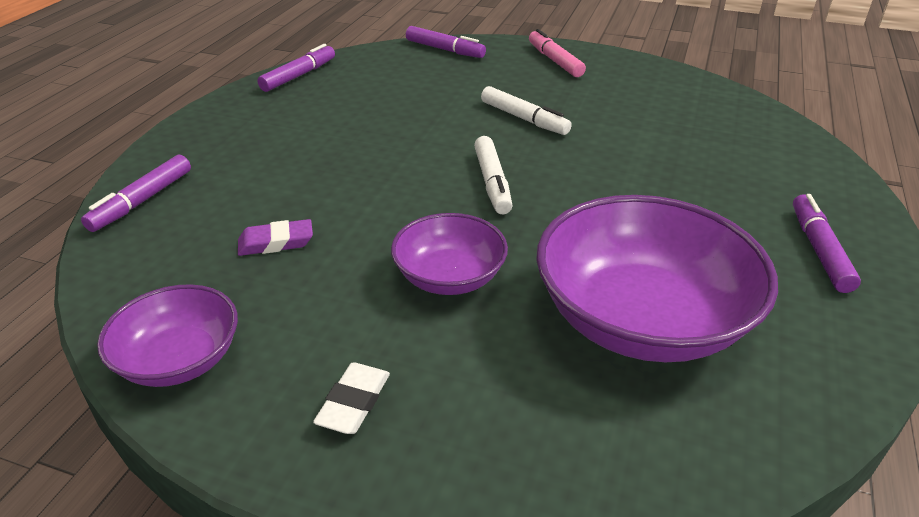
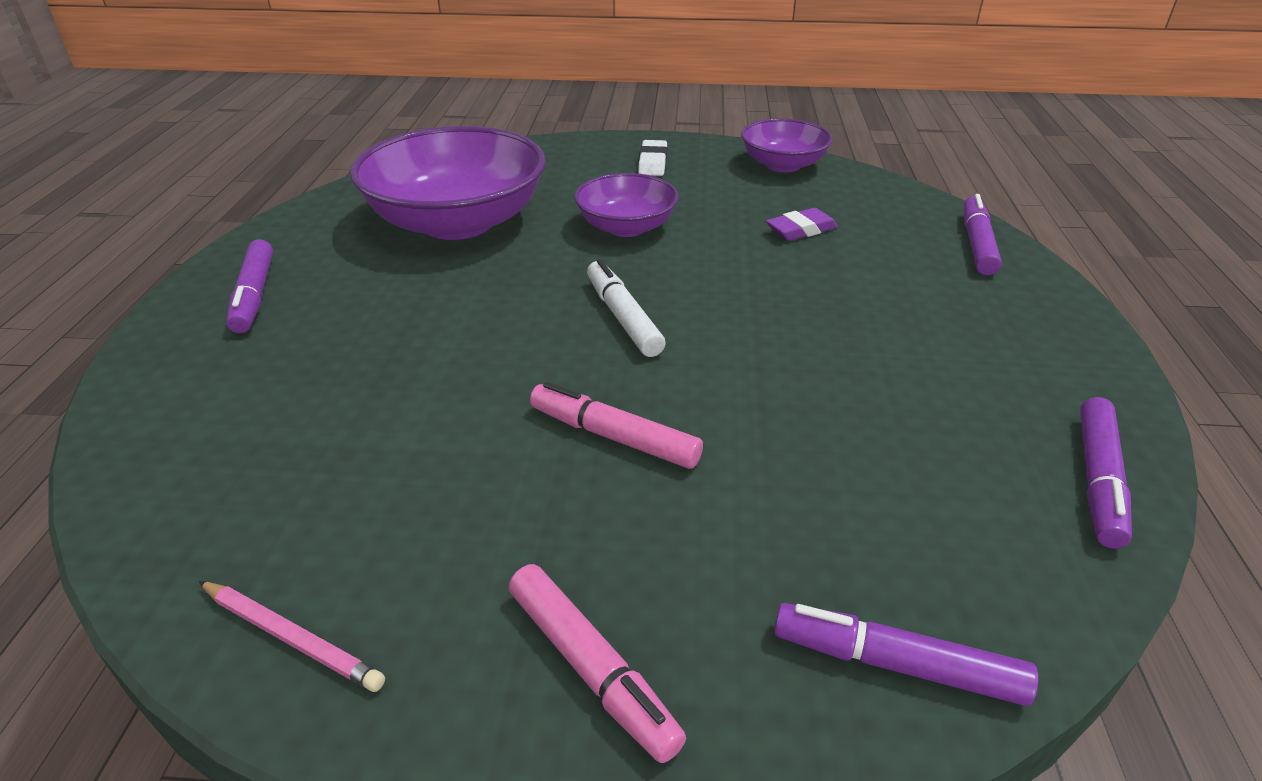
camera: 165 degrees right, 0 degrees up
white marker [481,86,572,135] -> pink marker [530,382,703,469]
none -> pink pencil [199,581,385,692]

